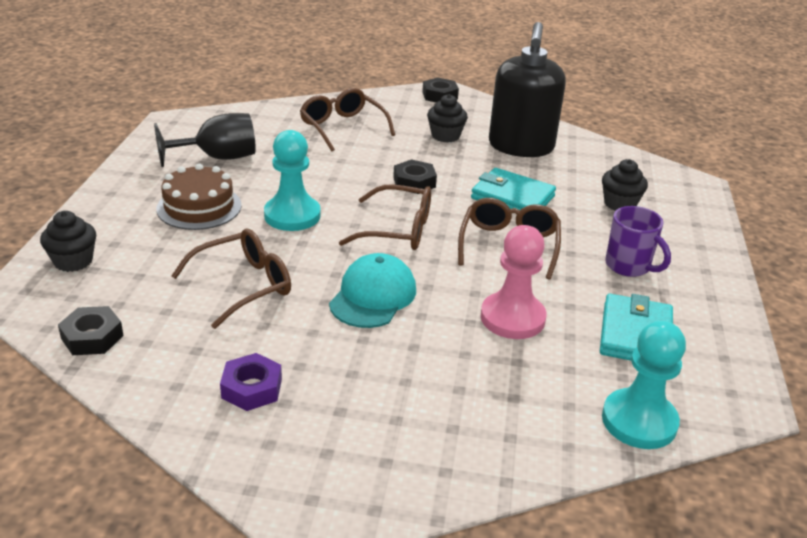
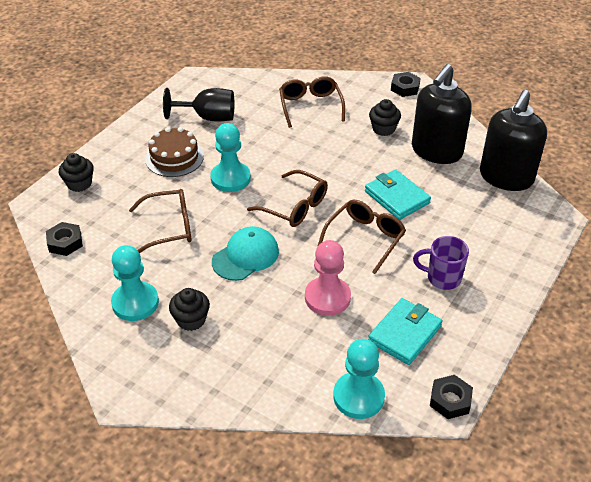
camera: 25 degrees right, 10 degrees up
purple nut [220,353,282,411] -> turquoise pawn [111,245,159,321]
black nut [393,159,437,194] -> black nut moved to [430,375,473,419]
black cupcake [602,159,648,211] -> black cupcake moved to [169,288,210,331]
purple mug [605,206,671,277] -> purple mug turned 120 degrees clockwise [413,236,469,290]
none -> black soap dispenser [480,90,547,191]

